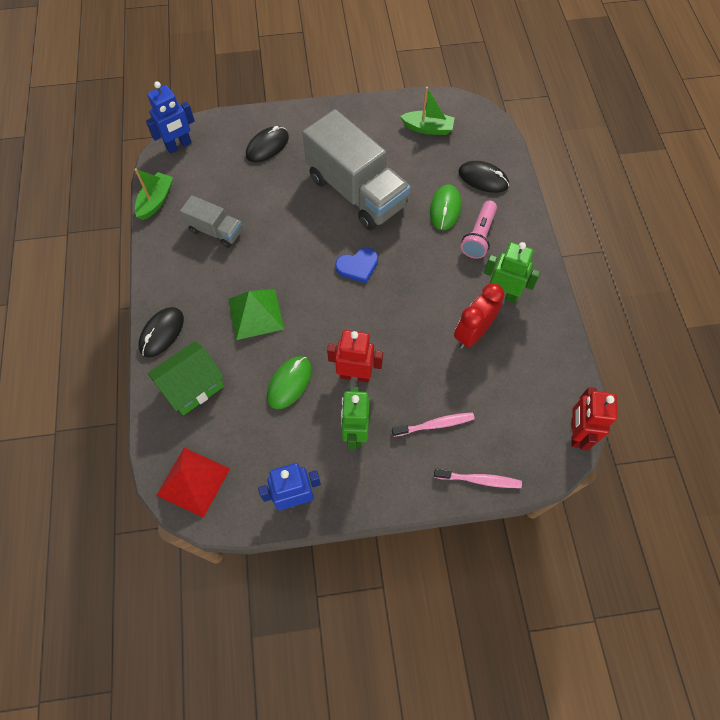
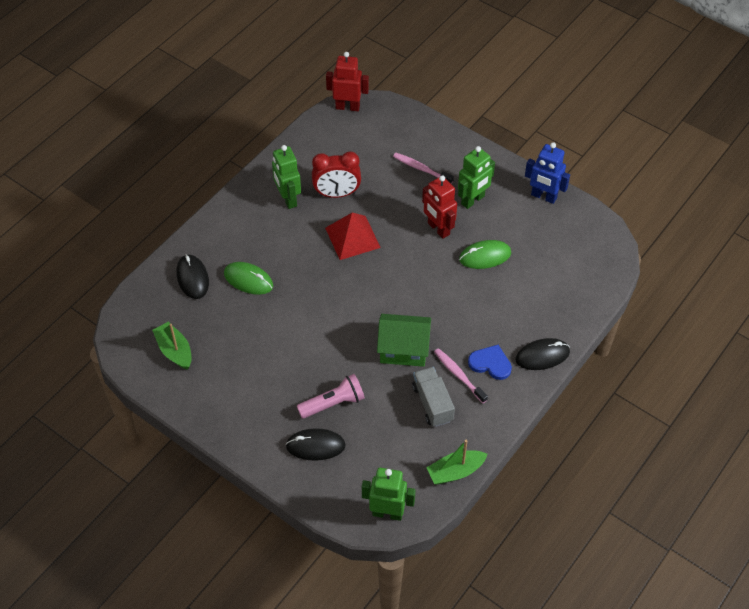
camera: 135 degrees left, 10 degrees down
blue robot [146,81,195,154] -> green robot [362,468,416,521]
green house [148,341,224,415] -> green house moved to [377,314,431,367]
red pyramid [156,448,230,518] -> red pyramid moved to [325,212,381,260]
green pyramid [228,289,284,340] -> none
grey truck [303,109,410,230] -> none
blue heart [335,248,378,283] -> blue heart moved to [468,345,512,380]
green mouse [430,185,461,230] -> green mouse turned 60 degrees clockwise [224,262,273,295]
pink toothbrush [434,469,522,488] -> pink toothbrush moved to [434,348,488,403]
pink flashlight [461,201,497,259] -> pink flashlight moved to [297,374,365,419]
red robot [571,387,617,450] -> red robot turned 135 degrees counterclockwise [326,52,369,111]

